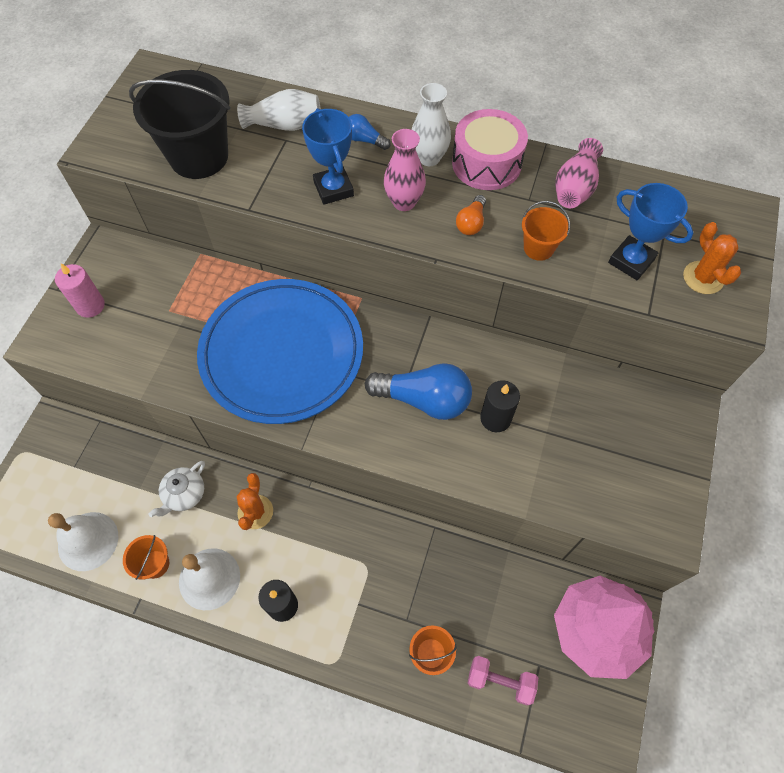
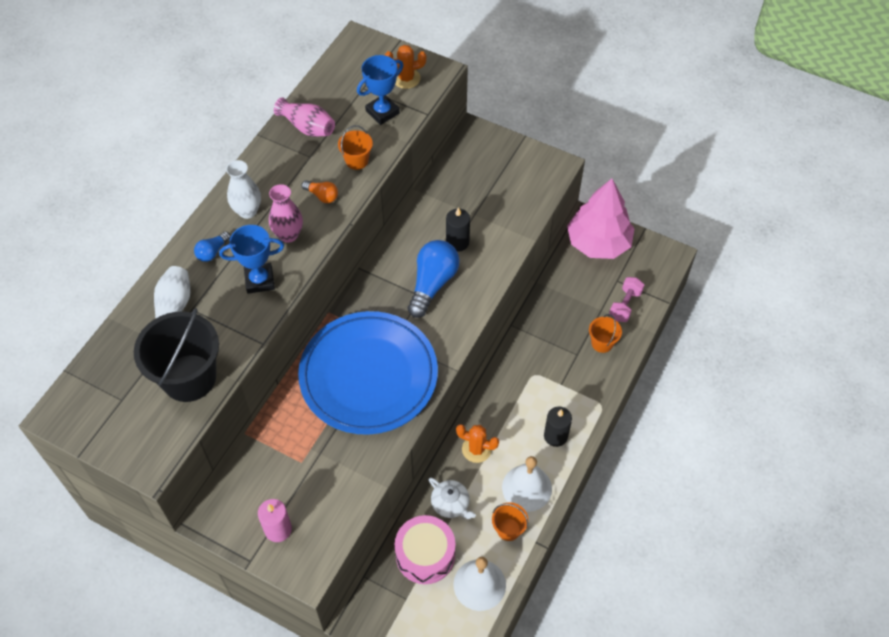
camera: 80 degrees left, 5 degrees down
pink drum [452,109,528,190] -> pink drum moved to [395,515,455,584]

